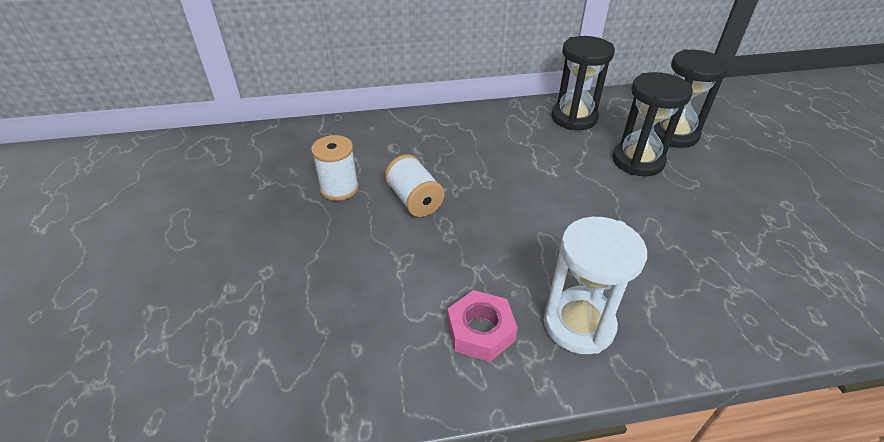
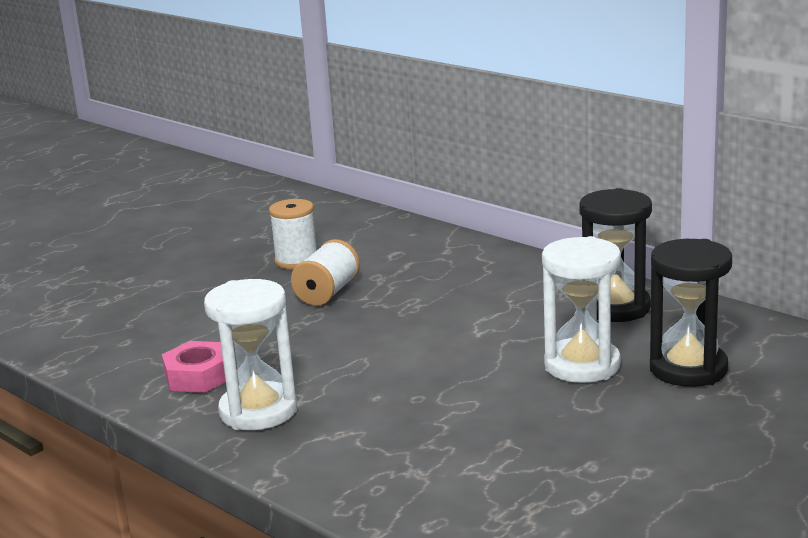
camera: 55 degrees right, 20 degrees down
black hourglass [612,72,693,176] -> white hourglass [542,236,621,383]

